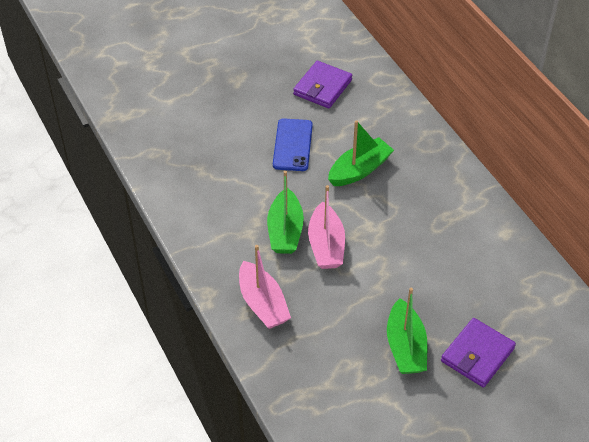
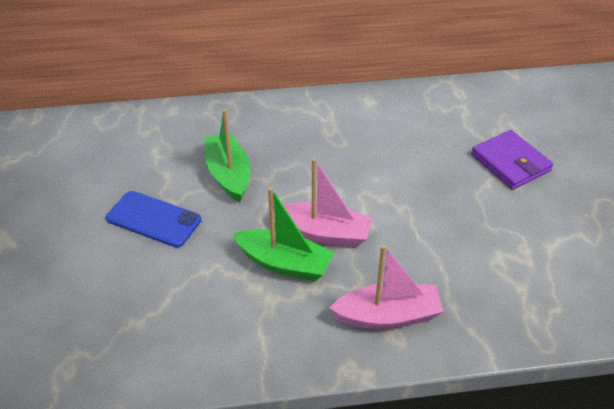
camera: 70 degrees left, 5 degrees down
purple wallet [293,61,352,108] -> none
green boat [387,288,427,374] -> none

